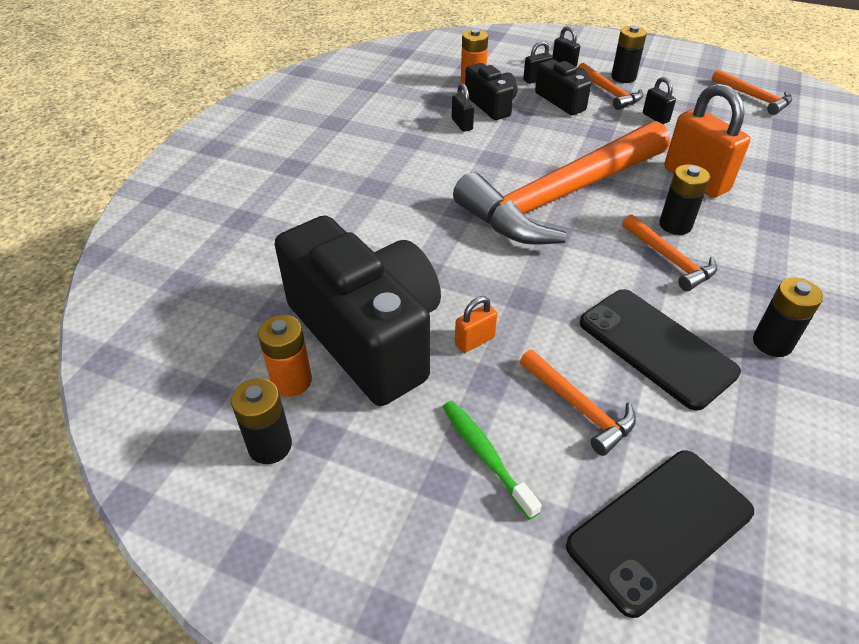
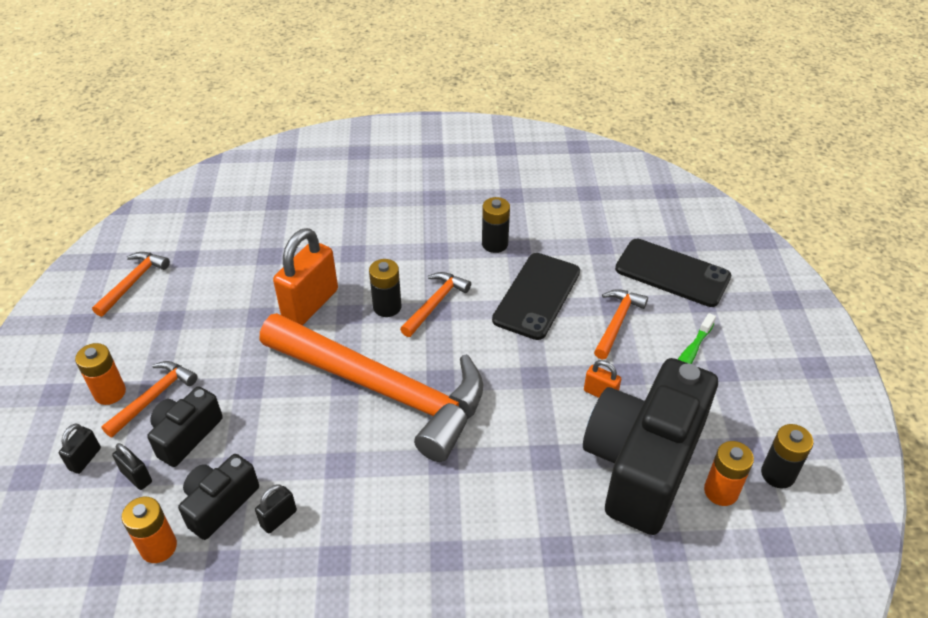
camera: 115 degrees left, 0 degrees up
black battery [611,25,647,83] -> orange battery [75,343,126,405]
black padlock [643,77,676,124] -> none

